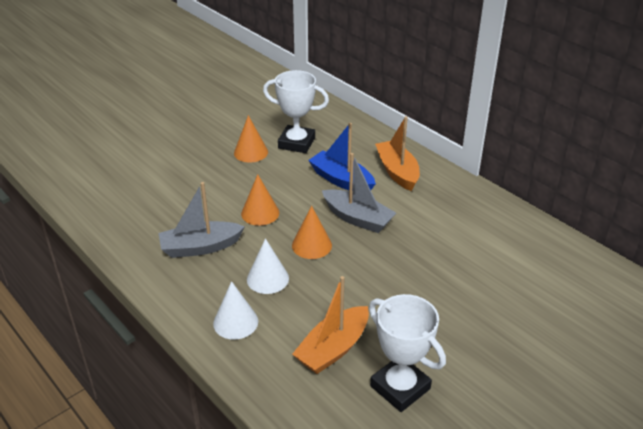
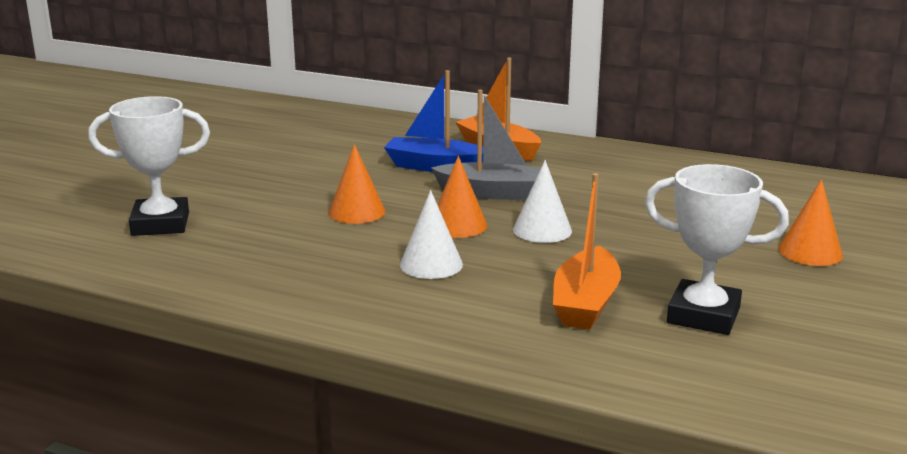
camera: 25 degrees left, 15 degrees down
grey boat [159,182,245,258] -> none
white cone [213,281,258,340] -> white cone moved to [513,160,572,243]
orange cone [234,115,268,163] -> orange cone moved to [778,179,843,266]
white trophy [263,70,329,153] -> white trophy moved to [88,96,210,236]

